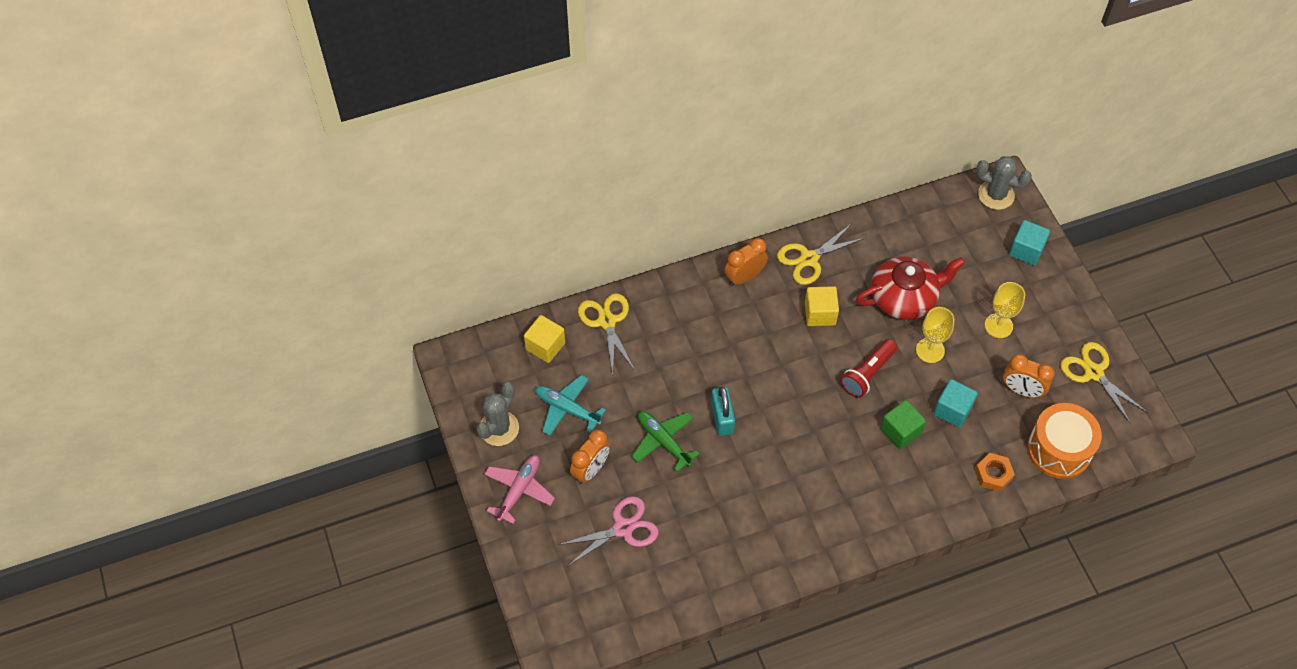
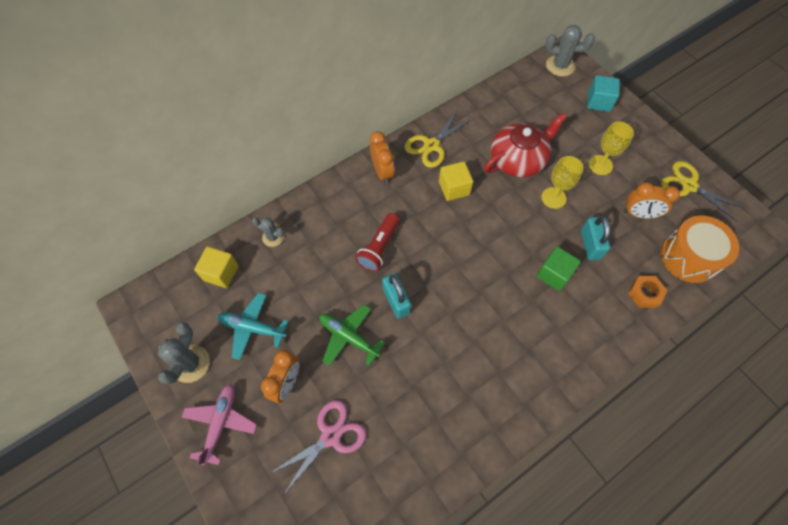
camera: 15 degrees left, 5 degrees up
yellow scissors [578,293,635,374] -> grey cactus [252,218,284,247]
orange clock [724,238,768,286] -> orange clock turned 120 degrees clockwise [370,131,395,184]
red flashlight [840,339,897,398] -> red flashlight moved to [355,213,399,272]
turquoise cube [934,379,978,428] -> turquoise padlock [581,216,610,260]

